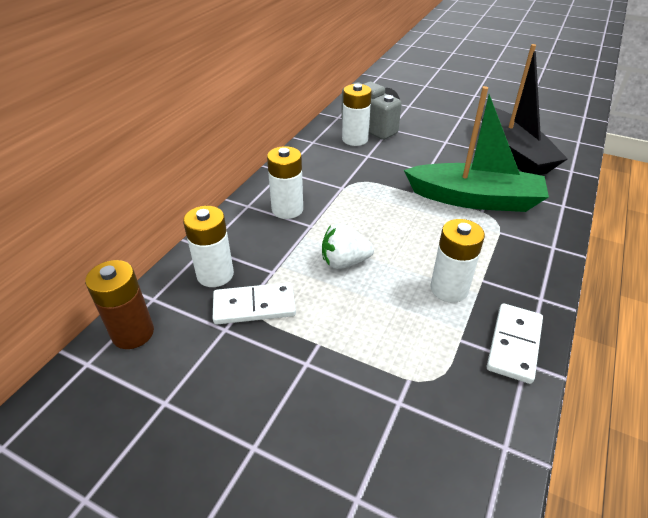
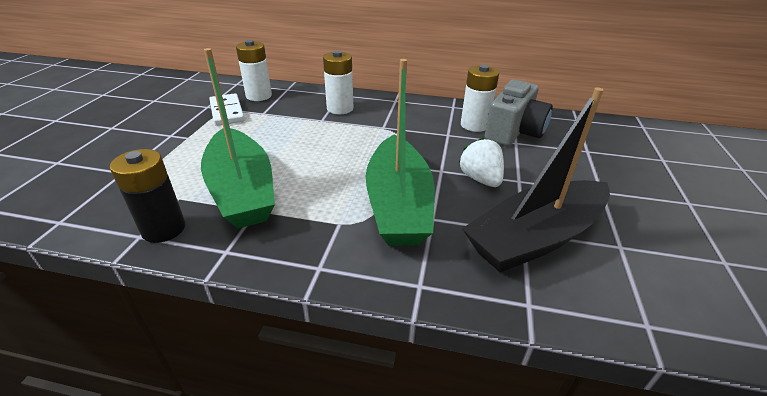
camera: 75 degrees right, 5 degrees down
brown battery [85,260,154,349] -> none
white strawberry [322,223,374,269] -> white strawberry moved to [459,138,504,187]
white battery [431,219,485,303] -> green boat [201,48,275,228]
white domino [486,303,543,384] -> black battery [110,149,185,243]

